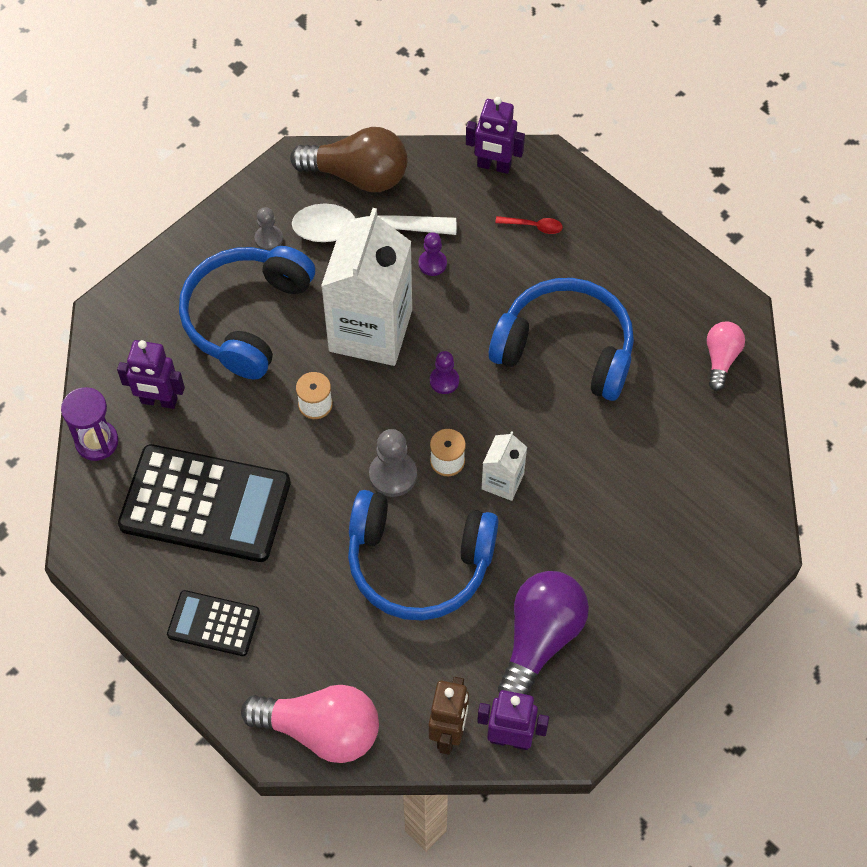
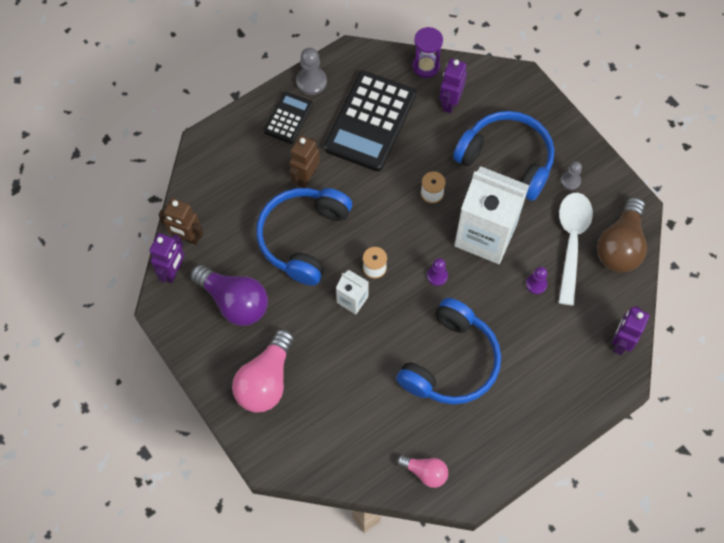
camera: 100 degrees right, 5 degrees up
pink light bulb [241,685,379,763] -> pink light bulb moved to [232,329,294,413]
grey pawn [369,429,417,497] -> grey pawn moved to [296,48,327,95]
red spoon [495,216,563,234] -> none
none -> brown robot [289,135,320,188]

